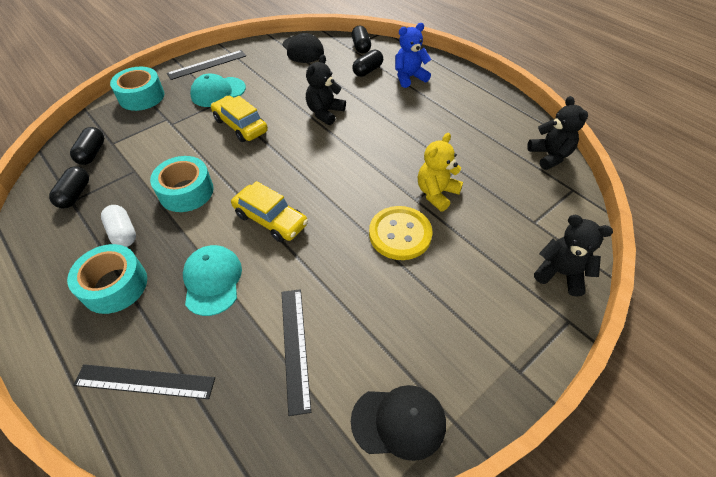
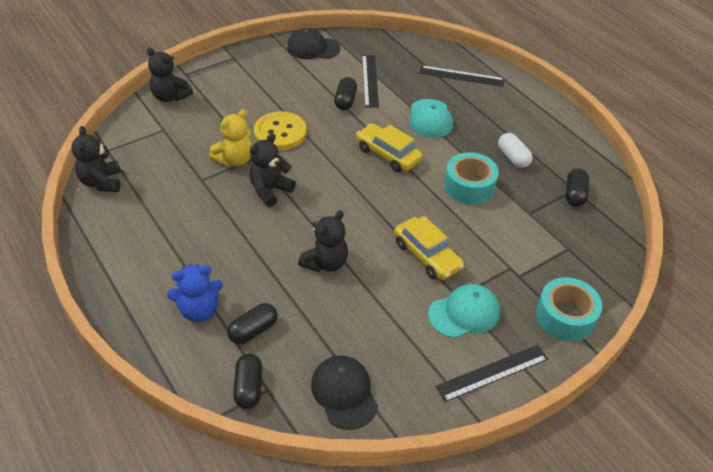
camera: 175 degrees left, 5 degrees down
turquoise tape [67,244,147,314] -> none
black capsule [70,127,104,165] -> black capsule moved to [334,77,357,110]
none -> black teddy bear [249,133,296,207]

